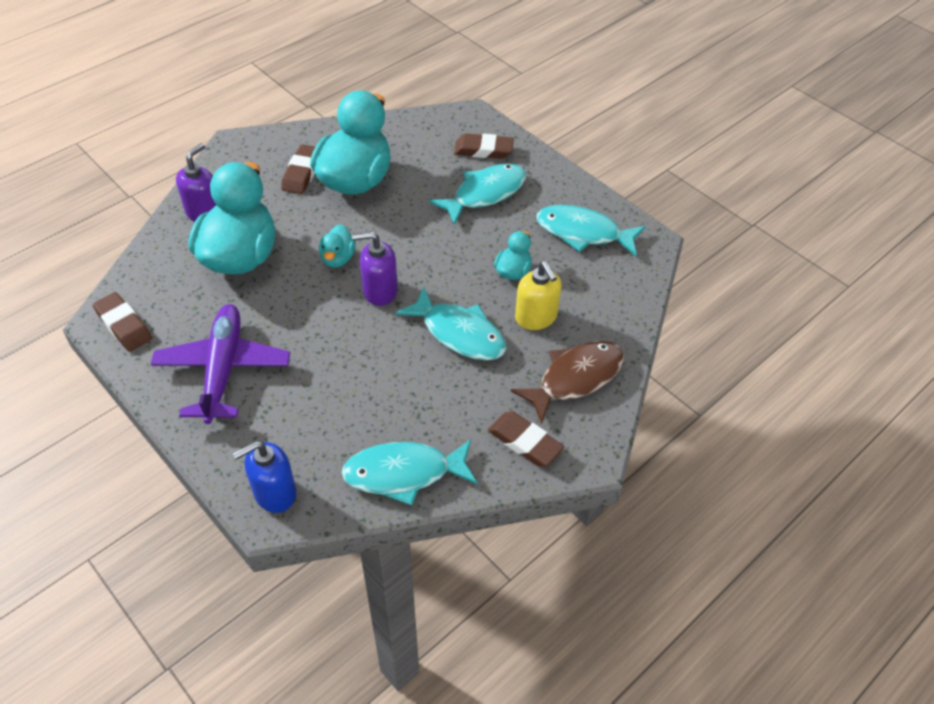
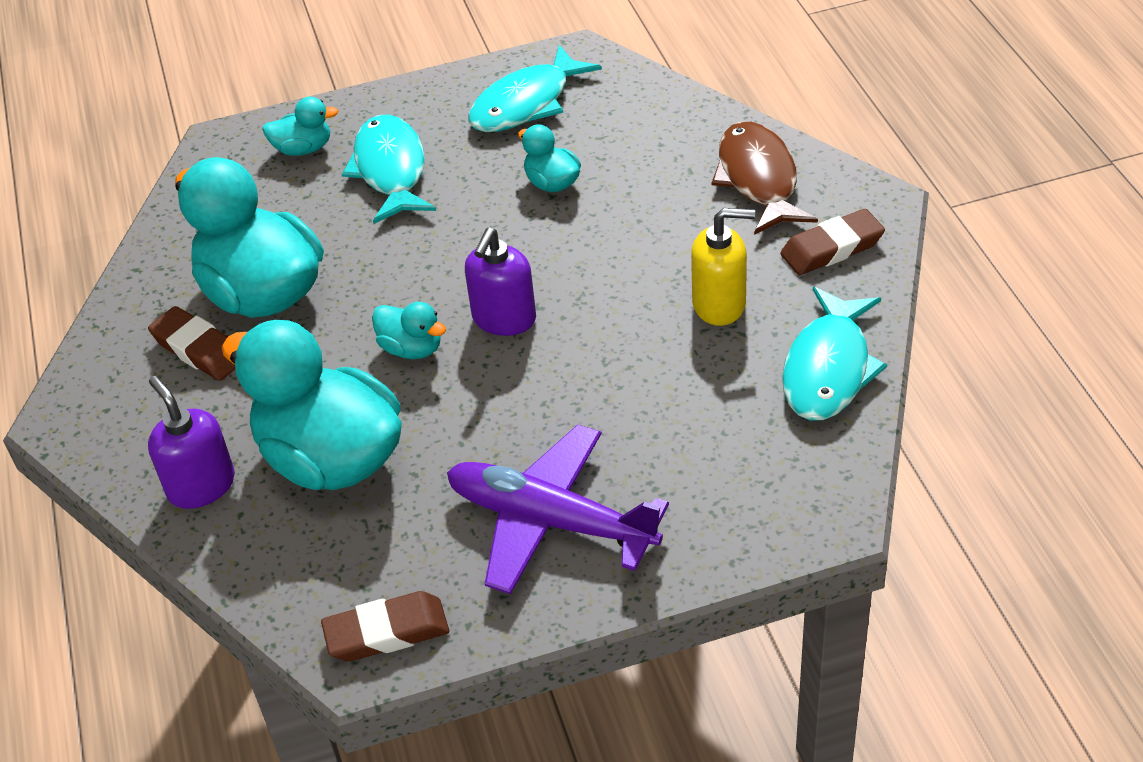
camera: 60 degrees left, 5 degrees down
blue soap dispenser [233,441,296,513] -> none
turquoise fish [395,287,507,361] -> none
brown eraser [454,133,514,159] -> turquoise duck [262,97,338,156]
yellow soap dispenser [515,261,562,330] -> yellow soap dispenser moved to [691,208,755,326]

